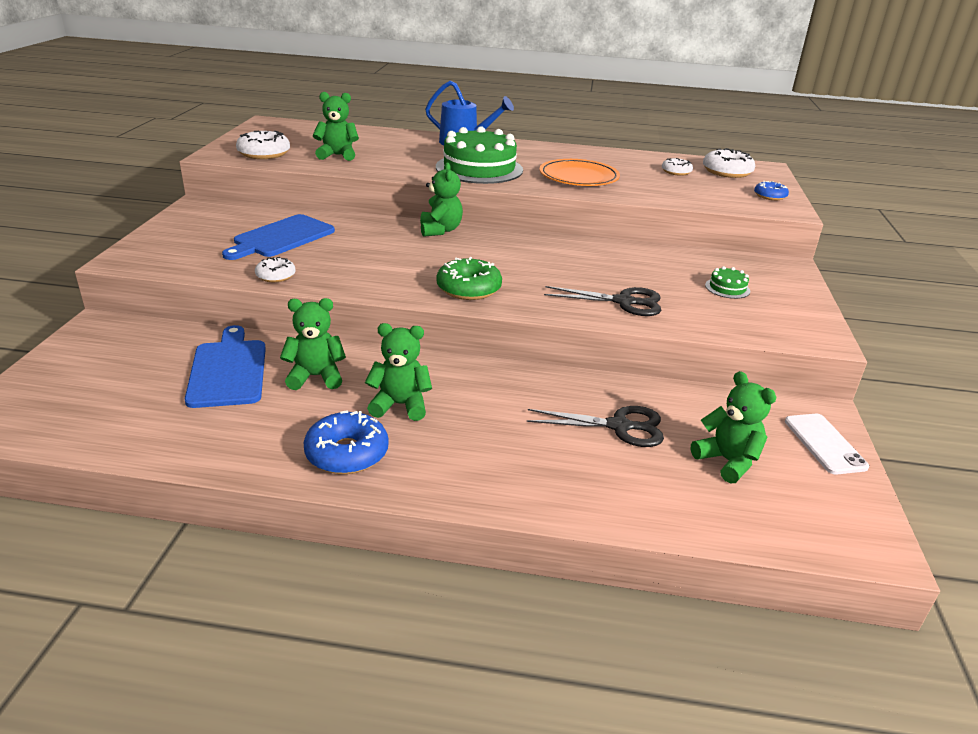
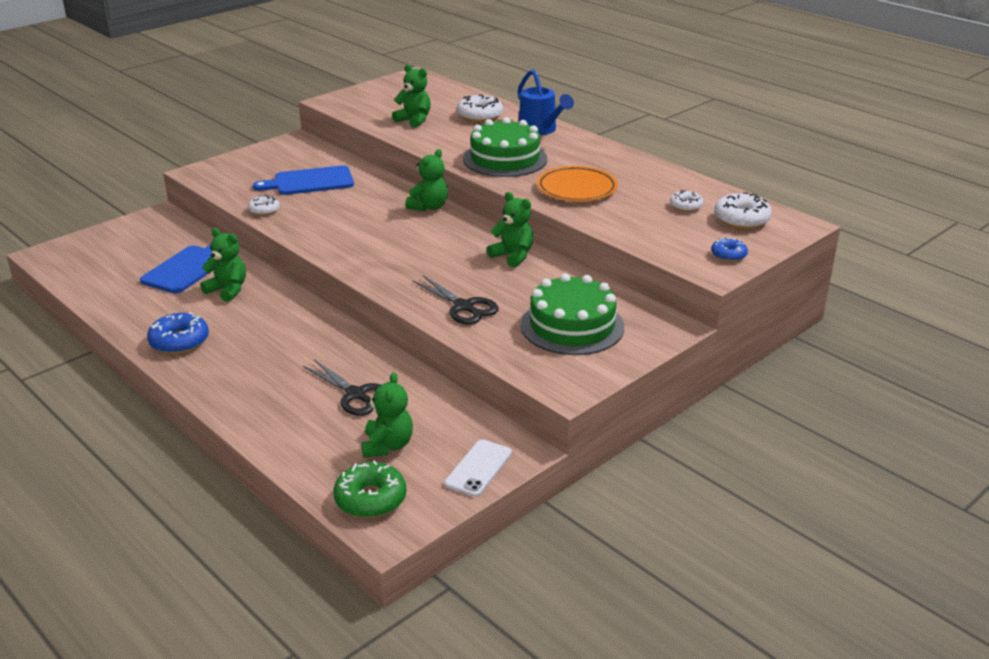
camera: 40 degrees right, 0 degrees up
white donut [236,131,290,159] -> white donut moved to [457,95,503,122]
green teddy bear [365,323,432,421] -> green teddy bear moved to [487,192,534,268]
green donut [436,257,502,300] -> green donut moved to [333,460,406,518]
green cake [705,266,750,299] -> green cake [521,273,624,355], size x2.40

